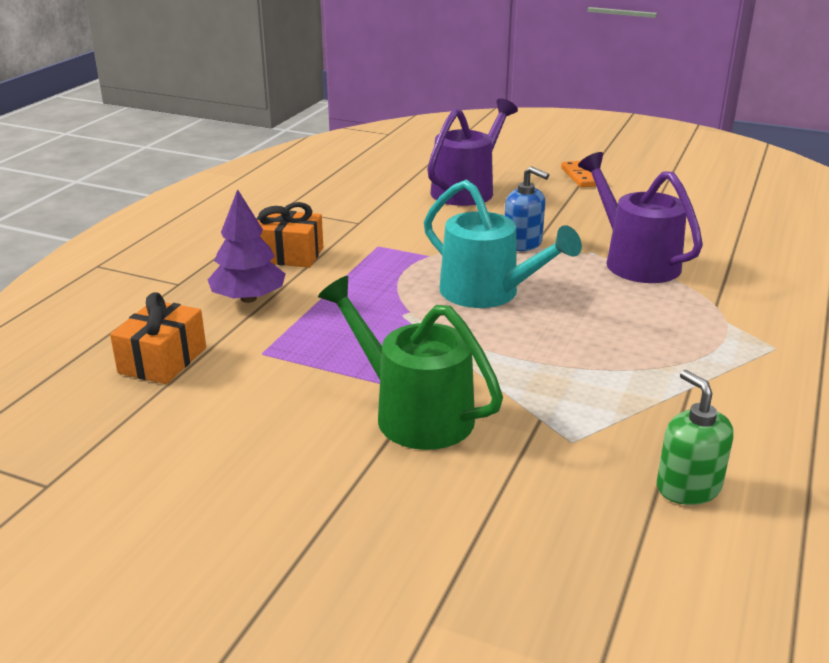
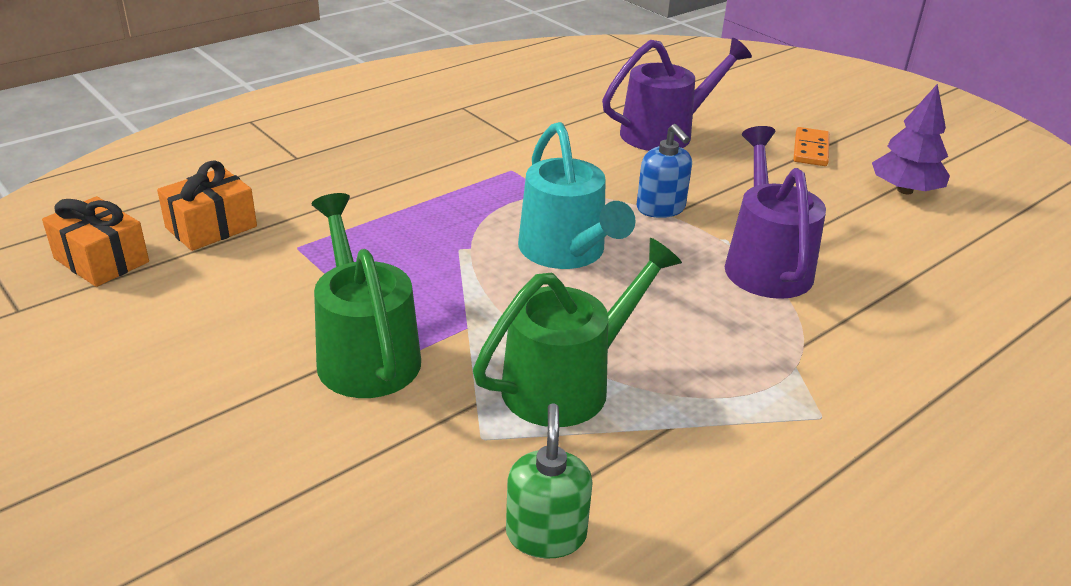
camera: 25 degrees right, 5 degrees up
purple tree [208,189,286,303] -> purple tree moved to [872,84,950,194]
orange gift [256,202,323,268] -> orange gift moved to [42,196,149,287]
none -> green watering can [473,238,682,427]

